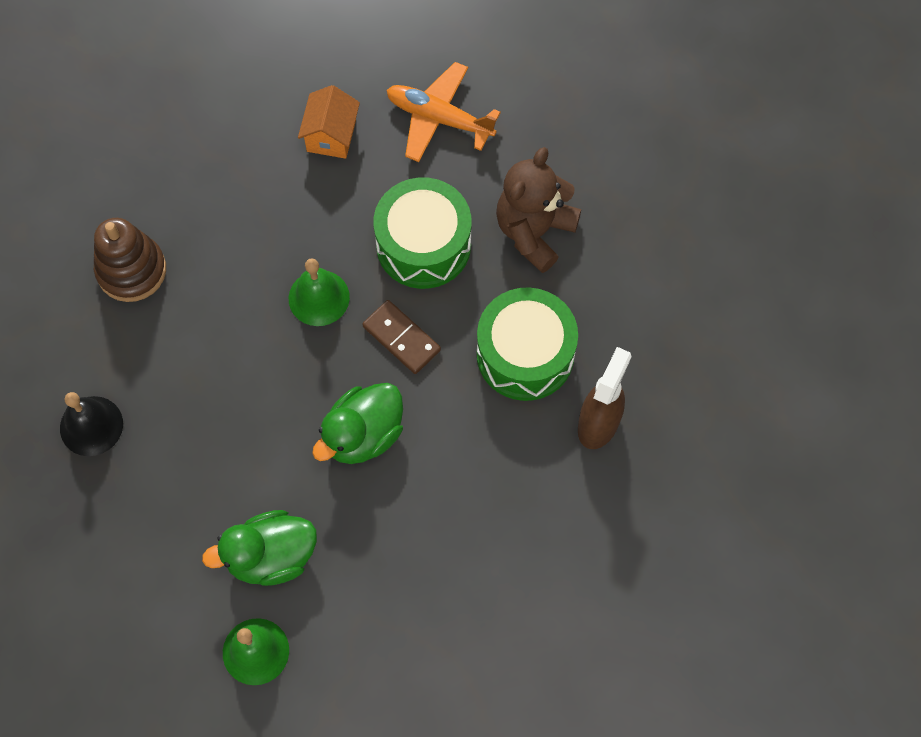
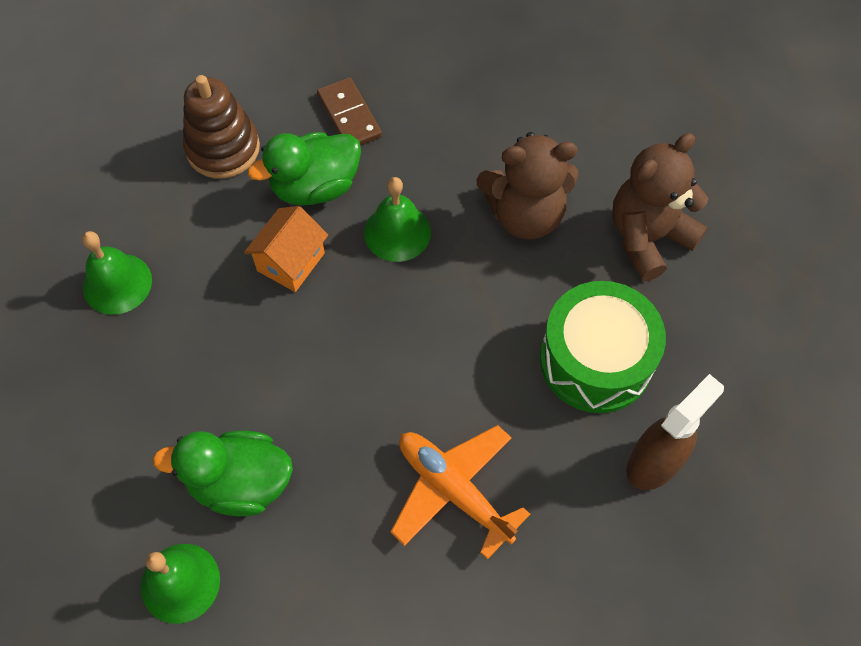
camera: 20 degrees right, 5 degrees down
black bell [60,392,123,456] -> green bell [82,231,152,315]
orange house [298,85,360,159] -> orange house moved to [244,206,328,292]
green duck [312,383,403,464] -> green duck moved to [248,132,361,205]
brown domino [362,300,441,374] -> brown domino moved to [317,77,382,145]
green drum [373,177,471,289] -> brown teddy bear [477,132,578,239]
orange plane [387,62,501,162] -> orange plane moved to [391,425,530,560]

